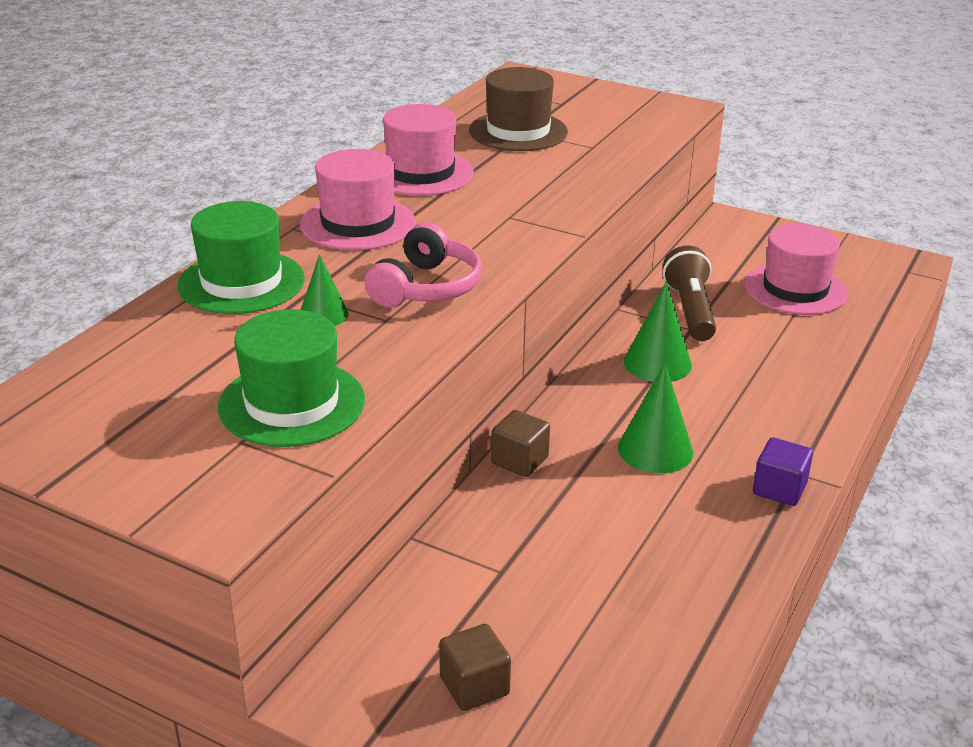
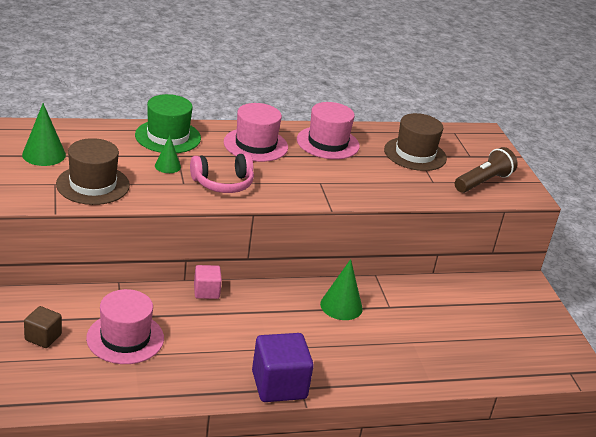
camera: 45 degrees right, 0 degrees up
green hat [218,309,365,447] -> brown hat [56,138,130,205]
brown cube [491,410,550,477] -> pink cube [194,265,222,299]
green cone [618,363,693,473] -> green cone moved to [22,103,66,166]
brown flashlight [663,245,716,341] -> brown flashlight moved to [455,147,518,193]
pink hat [745,224,848,315] -> pink hat moved to [86,289,164,364]
purple cube [753,437,813,506] -> purple cube [252,333,314,402], size x1.77

